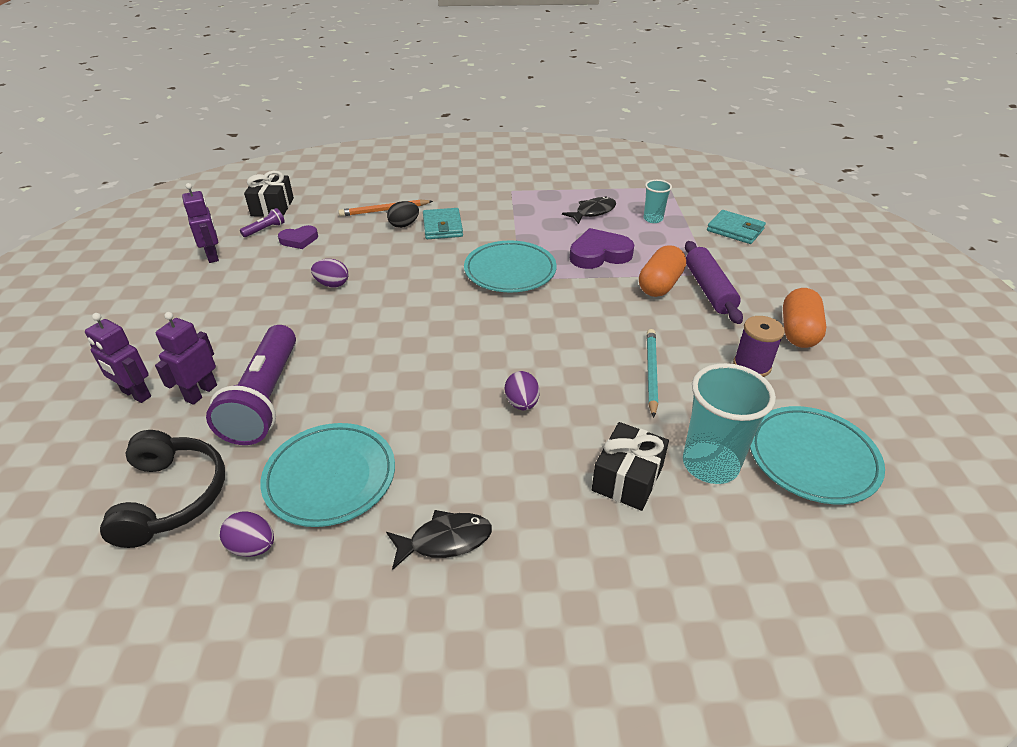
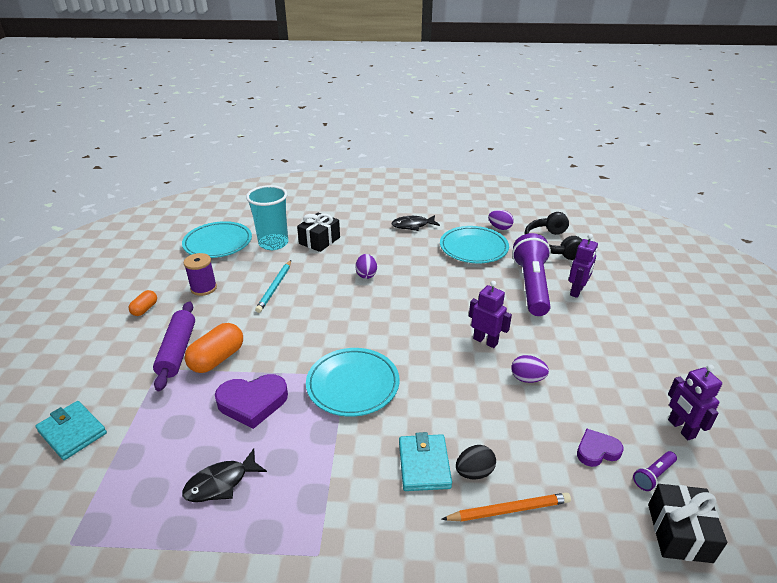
camera: 175 degrees left, 5 degrees down
purple robot [85,313,151,403] -> purple robot moved to [469,281,512,348]
turquoise cup [644,180,672,223] -> none
orange capsule [783,288,827,348] -> orange capsule [128,290,157,316], size x0.57

